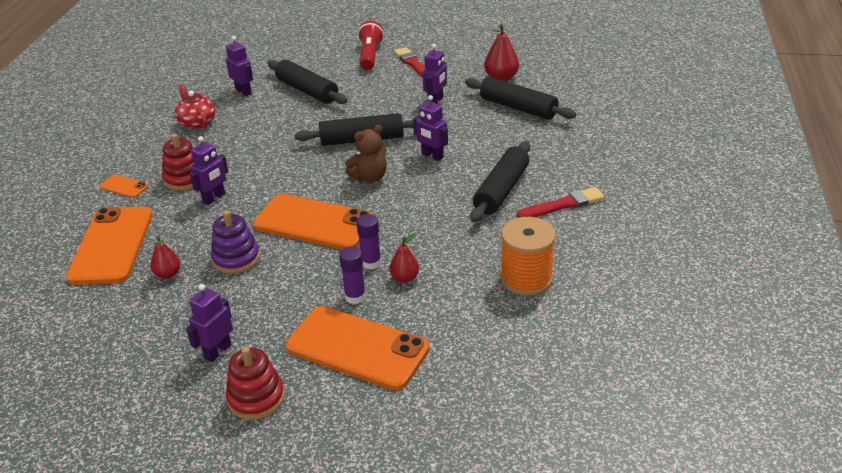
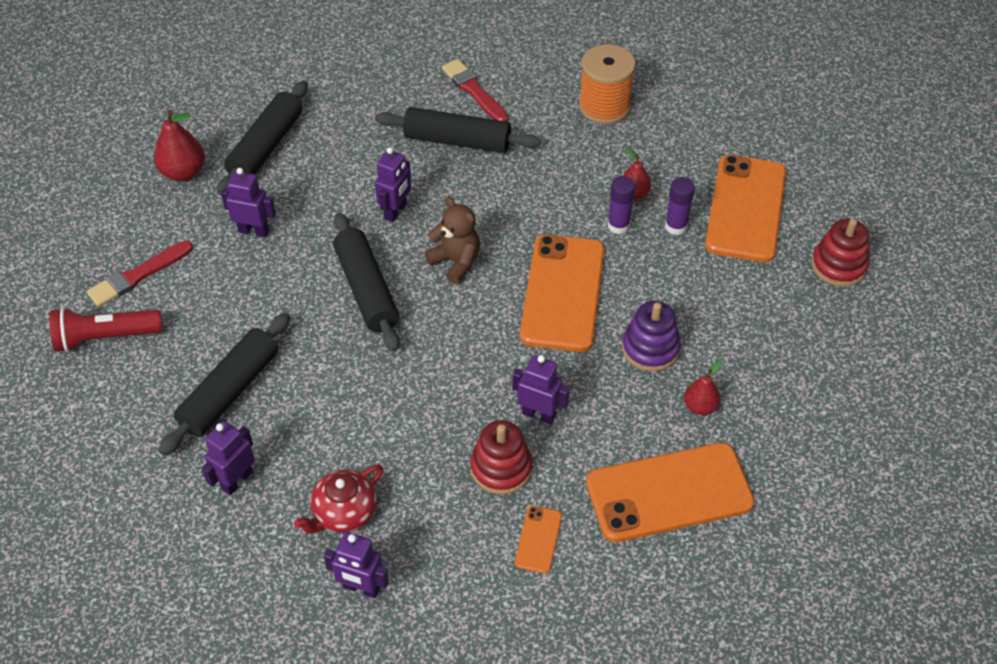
camera: 105 degrees left, 15 degrees up
purple robot [186,284,233,362] -> purple robot moved to [324,532,389,598]

